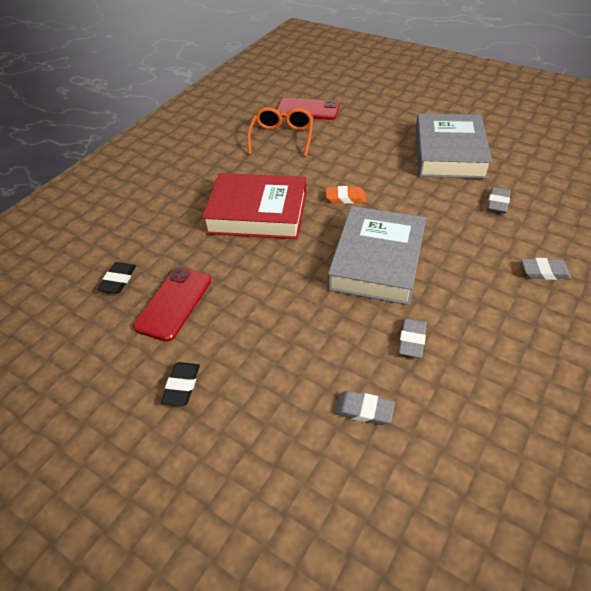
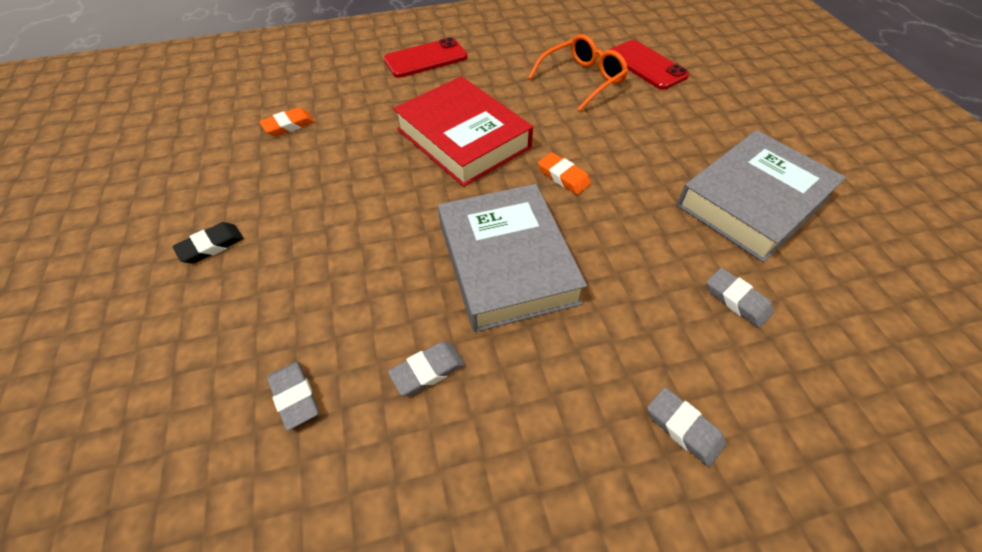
camera: 40 degrees right, 5 degrees up
black eraser [97,262,136,294] -> orange eraser [259,107,315,136]
red phone [133,267,211,342] -> red phone moved to [384,37,468,78]
grey book [328,206,426,305] -> grey book turned 75 degrees counterclockwise [438,184,587,332]
grey eraser [487,187,511,213] -> grey eraser turned 75 degrees clockwise [707,268,774,328]

